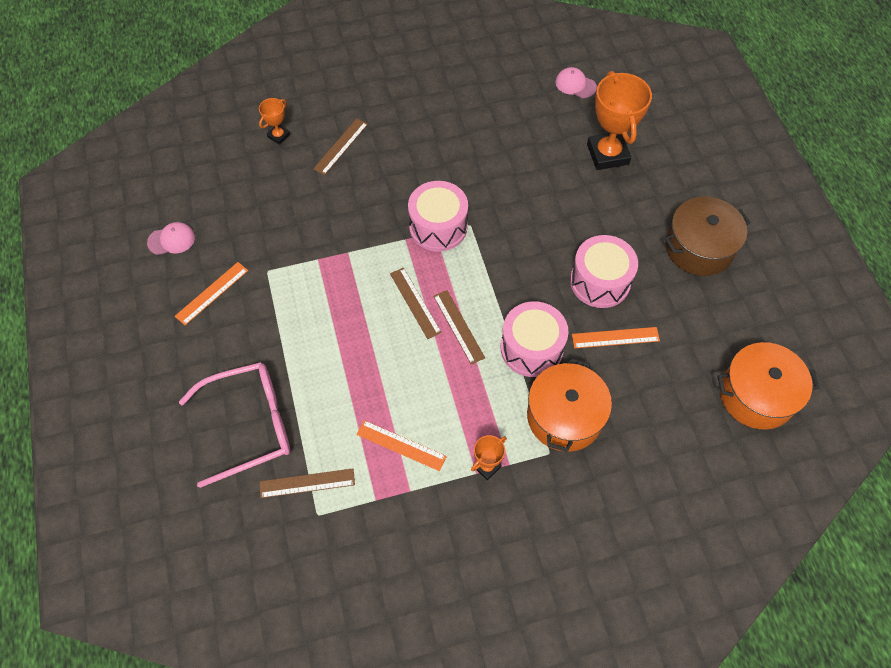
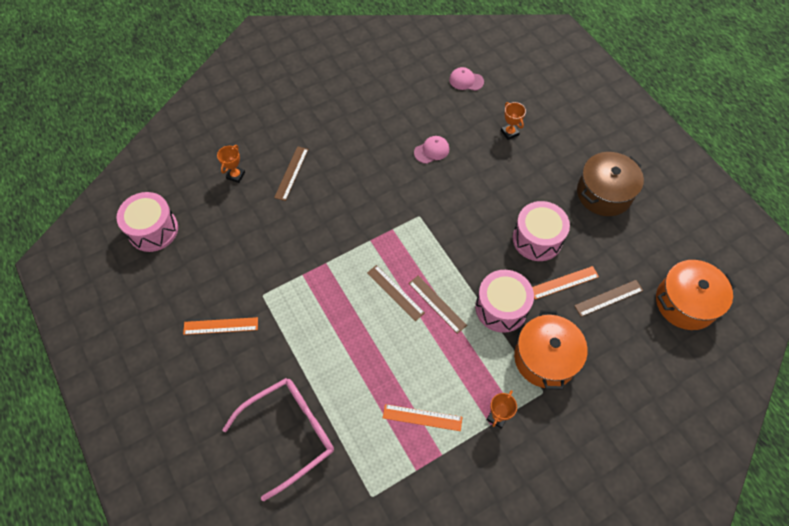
camera: 15 degrees left, 0 degrees up
pink cap [147,222,195,255] -> pink cap moved to [414,136,449,164]
orange ruler [175,262,248,325] -> orange ruler turned 60 degrees clockwise [183,317,258,335]
brown ruler [260,468,355,498] -> brown ruler moved to [574,280,643,317]
pink drum [408,181,468,252] -> pink drum moved to [116,192,178,252]
orange trophy [587,71,652,170] -> orange trophy [501,102,526,140], size x0.49

